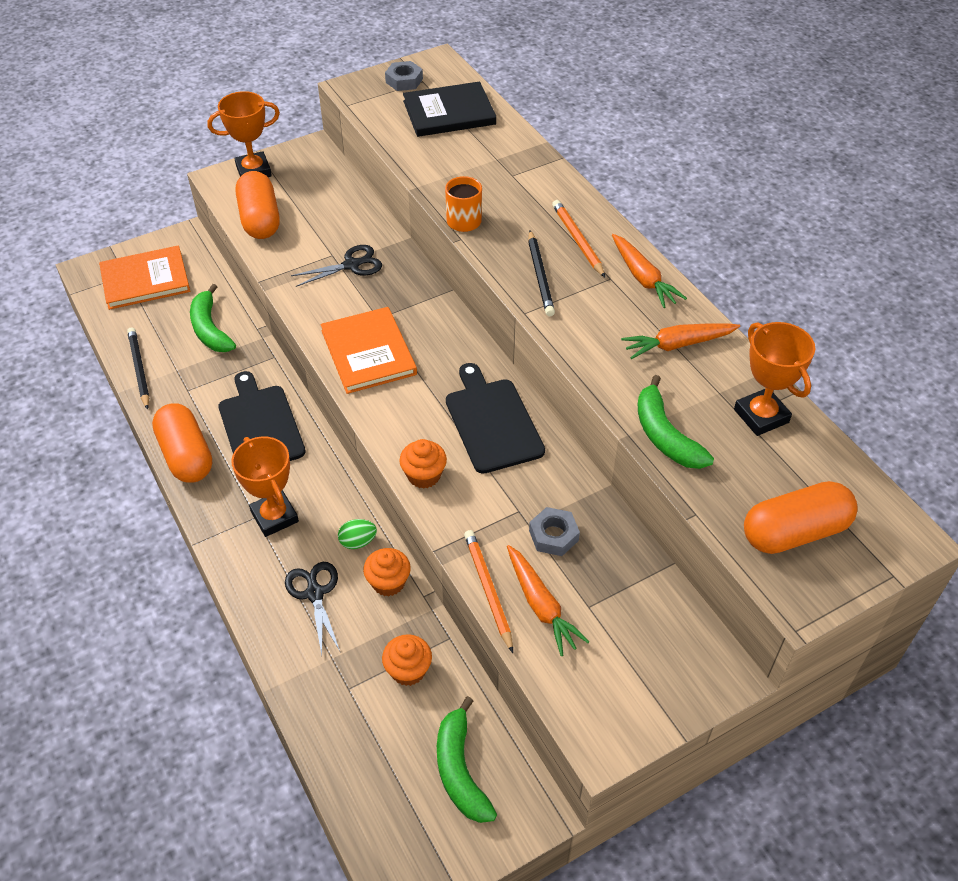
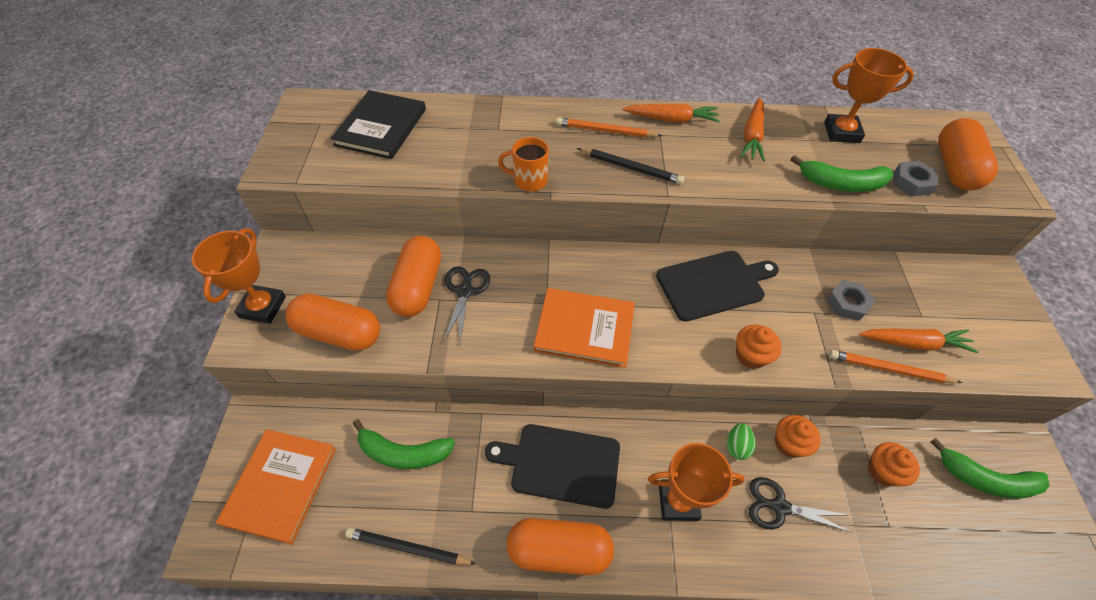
camera: 60 degrees left, 5 degrees up
grey nut [385,61,423,91] -> grey nut moved to [893,161,938,196]
black cutting board [446,363,545,474] -> black cutting board turned 150 degrees clockwise [656,251,779,322]
none -> orange capsule [386,236,441,317]

